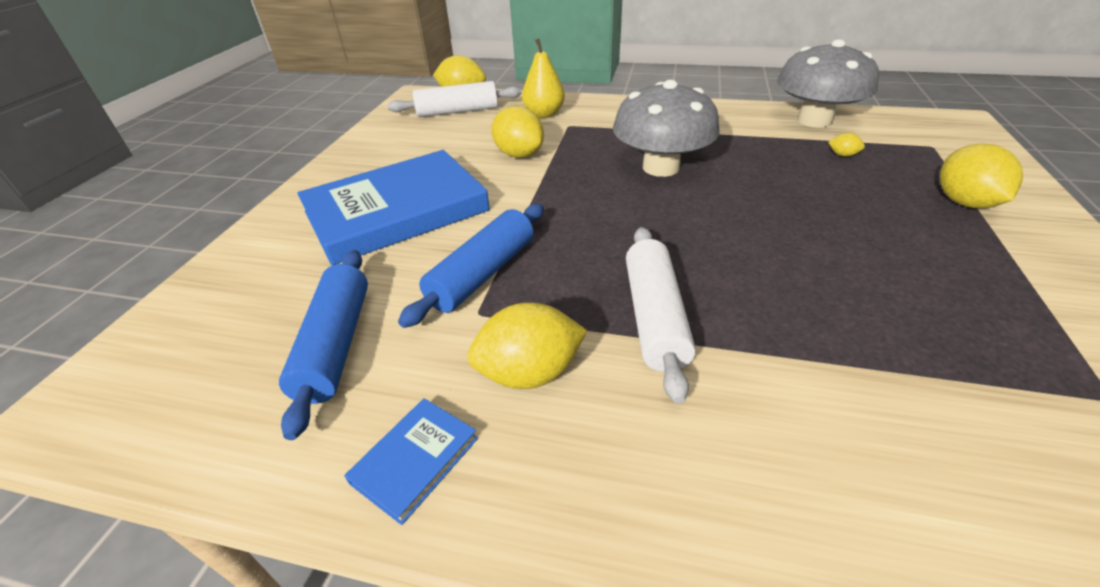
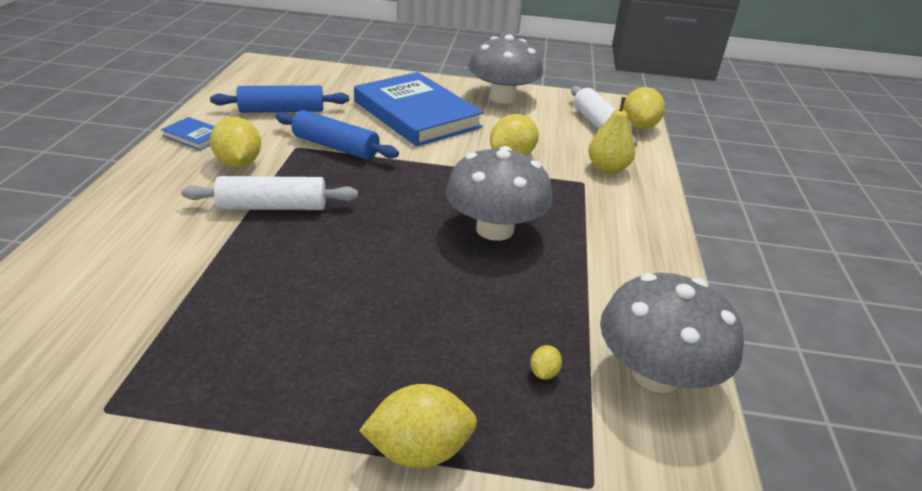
camera: 80 degrees right, 5 degrees down
none -> grey mushroom [468,34,544,104]

